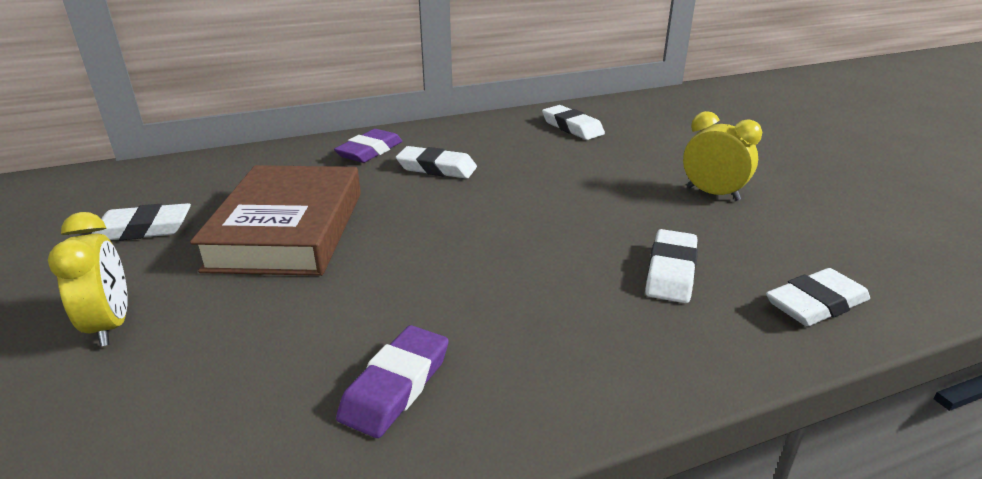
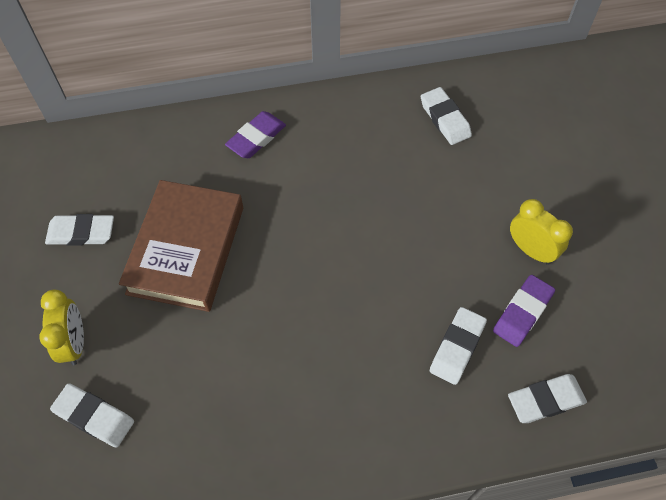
camera: 10 degrees right, 30 degrees up
purple eraser [336,325,449,438] -> purple eraser moved to [493,275,555,347]
white eraser [396,146,477,179] -> white eraser moved to [50,383,134,448]

